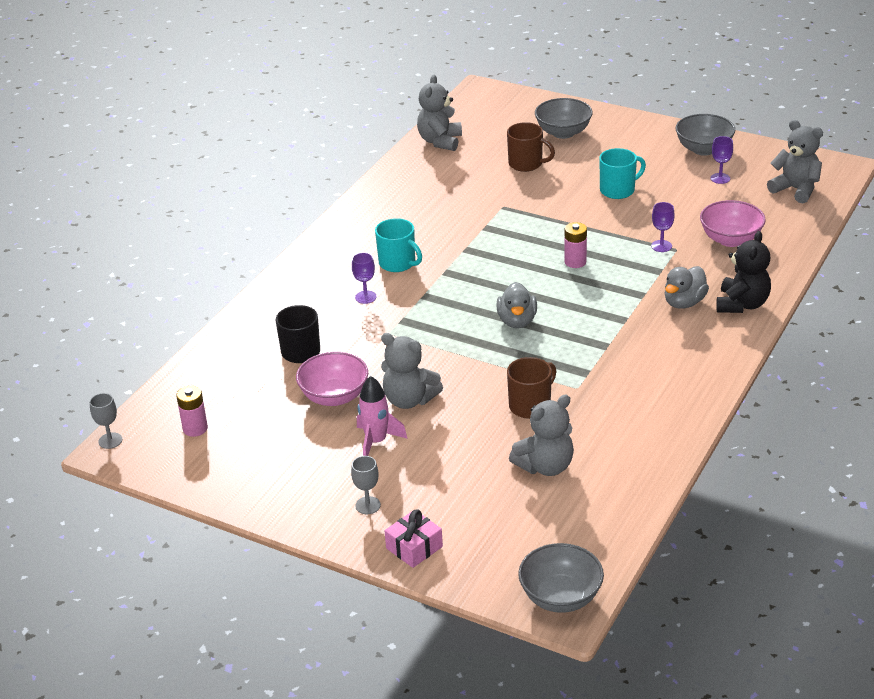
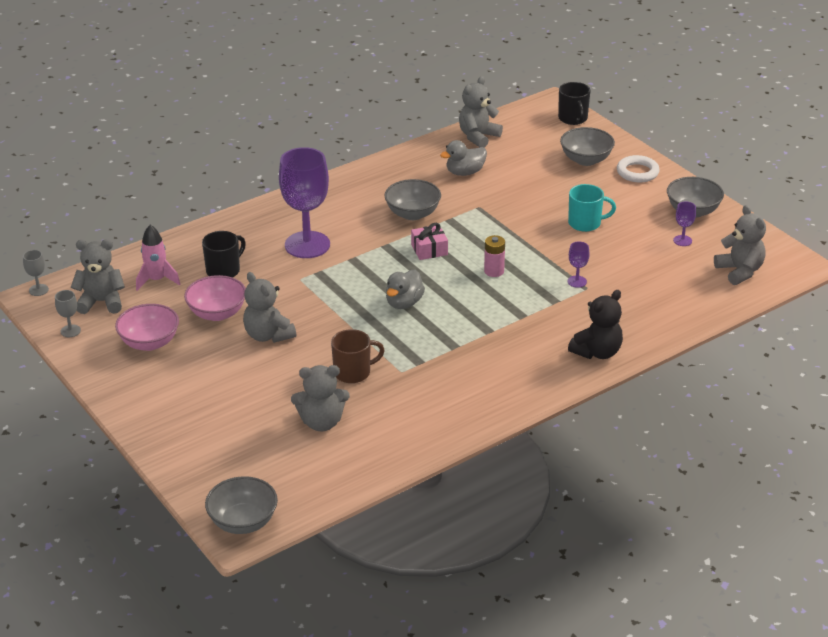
camera: 25 degrees right, 0 degrees up
pink battery [176,386,208,437] -> grey teddy bear [71,239,125,314]
grey goblet [351,456,381,514] -> grey goblet moved to [55,290,81,337]
purple goblet [352,252,377,304] -> purple goblet [279,147,330,258], size x2.44
pink rocket [357,376,407,456] -> pink rocket moved to [136,225,180,291]
turquoise mug [375,218,422,272] -> none
pink gift [385,510,443,568] -> pink gift moved to [411,223,448,260]
brown mug [507,122,555,172] -> none
grey duck [665,266,709,309] -> grey duck moved to [440,140,487,176]
pink bowl [700,200,766,247] -> pink bowl moved to [115,304,179,351]
none -> grey bowl [385,179,441,220]
none -> black mug [558,82,590,125]
none -> white ring [617,155,660,182]

